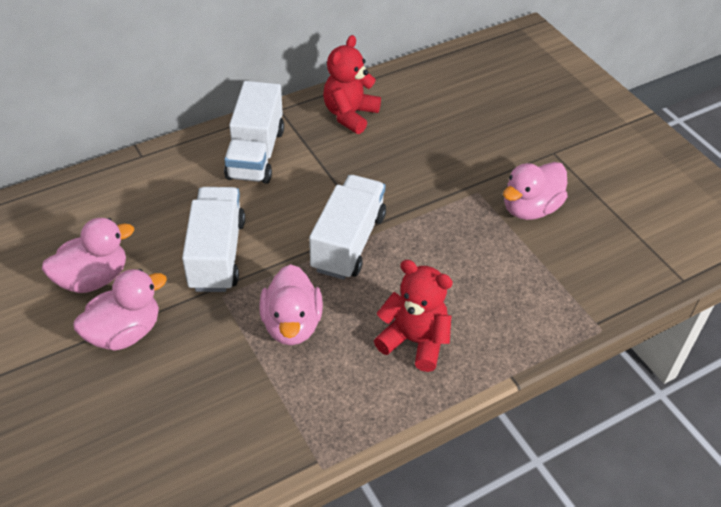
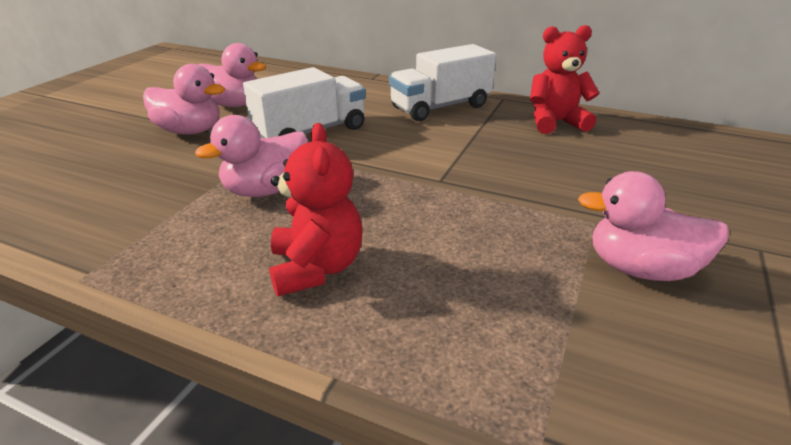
camera: 55 degrees right, 15 degrees down
white truck [309,175,386,280] -> none

